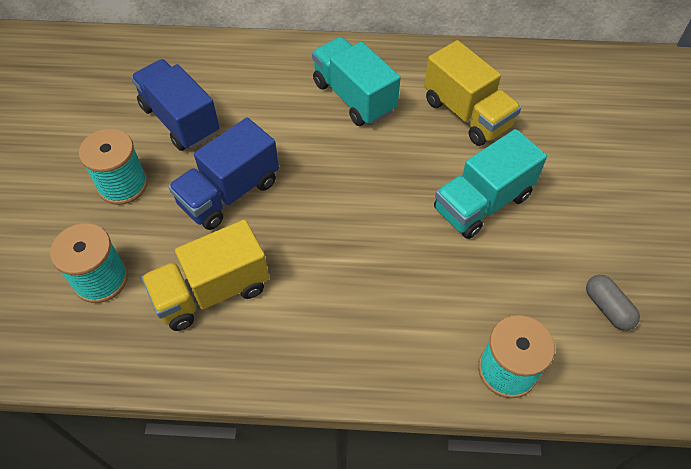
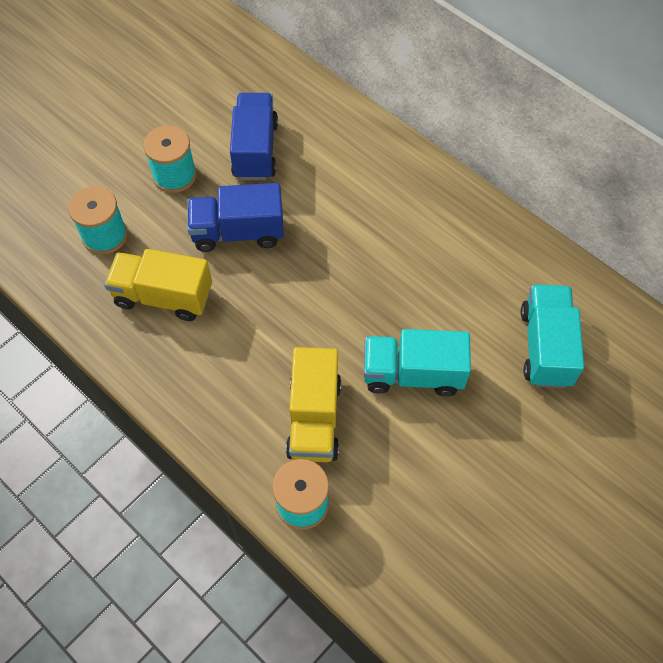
camera: 40 degrees right, 5 degrees up
turquoise truck [312,37,401,126] -> turquoise truck moved to [521,285,584,388]
yellow truck [424,40,521,146] -> yellow truck moved to [286,347,341,462]
grey capsule [586,275,640,331] -> none

